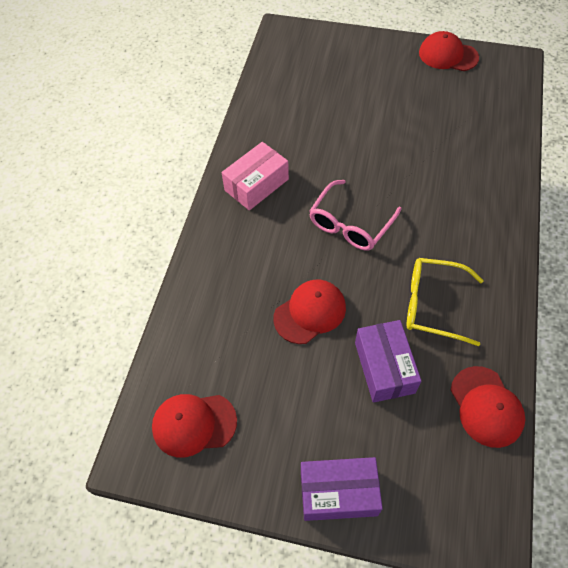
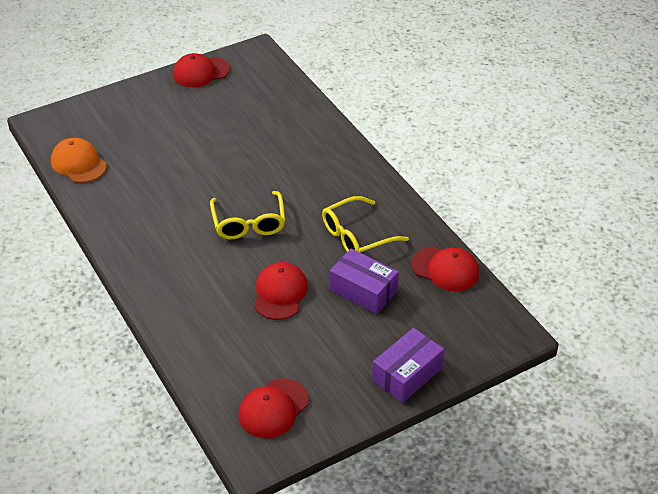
camera: 45 degrees left, 15 degrees down
pink box [221,142,289,211] -> none
pink glasses [309,180,402,251] -> yellow glasses [210,191,285,239]
none -> orange cap [51,138,107,183]

